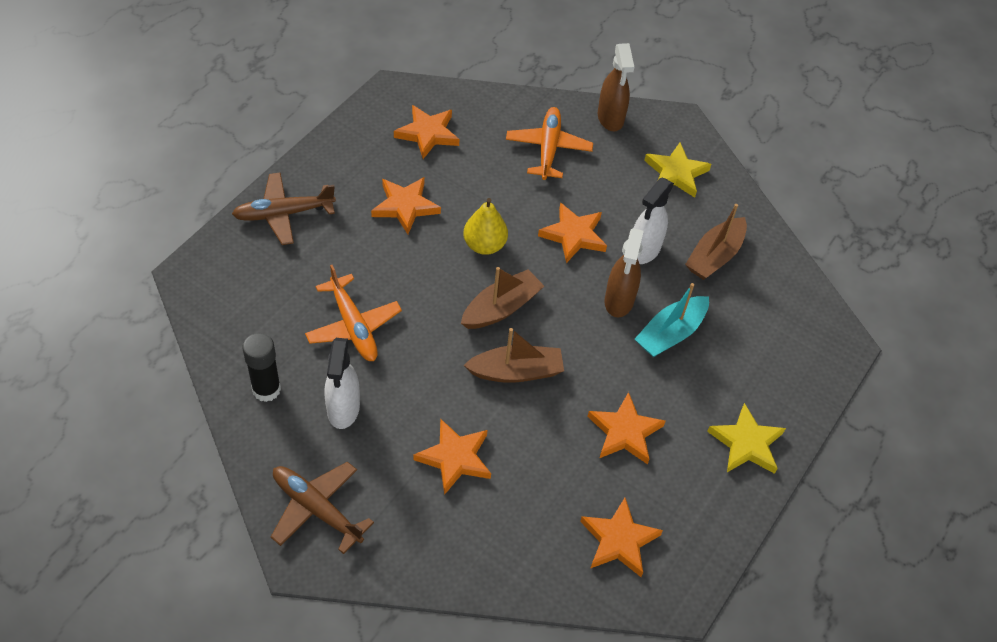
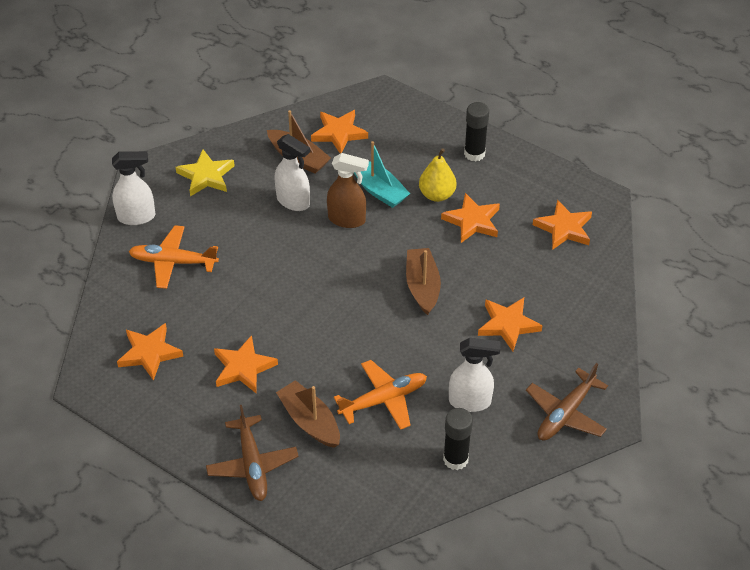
camera: 85 degrees left, 5 degrees down
brown boat [461,267,544,329] -> brown boat moved to [276,380,340,448]
yellow pear [463,198,508,255] -> yellow pear moved to [419,148,456,202]
orange star [538,203,607,263] -> orange star moved to [311,110,368,153]
brown spray bottle [598,43,634,131] -> white spray bottle [112,151,155,225]
yellow star [707,403,786,474] -> black glue stick [464,102,489,162]

